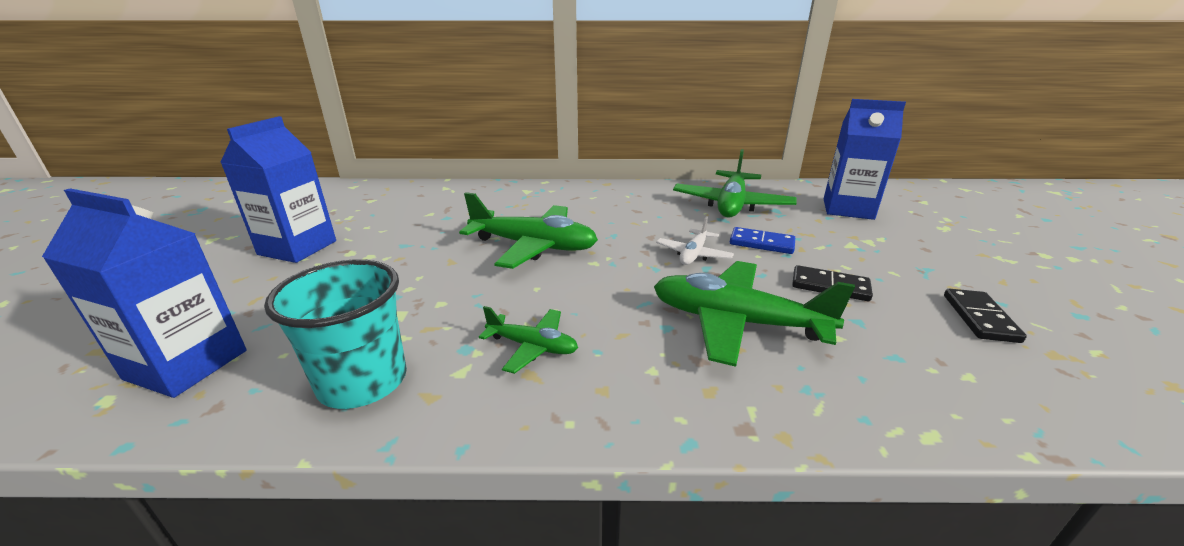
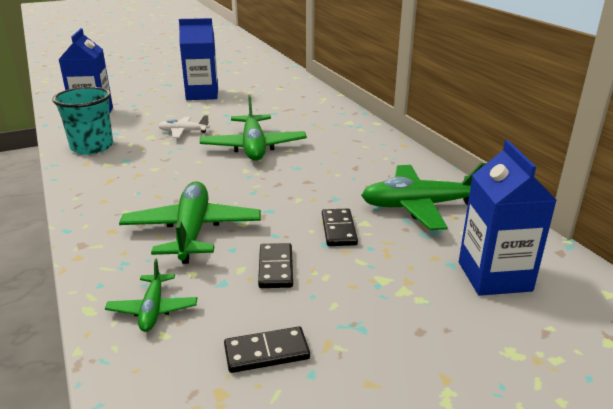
camera: 65 degrees right, 0 degrees up
green plane [479,306,578,374] -> green plane moved to [105,259,197,332]
white plane [656,216,734,265] -> white plane moved to [158,115,210,138]
blue domino [730,227,795,254] -> black domino [322,209,358,246]

